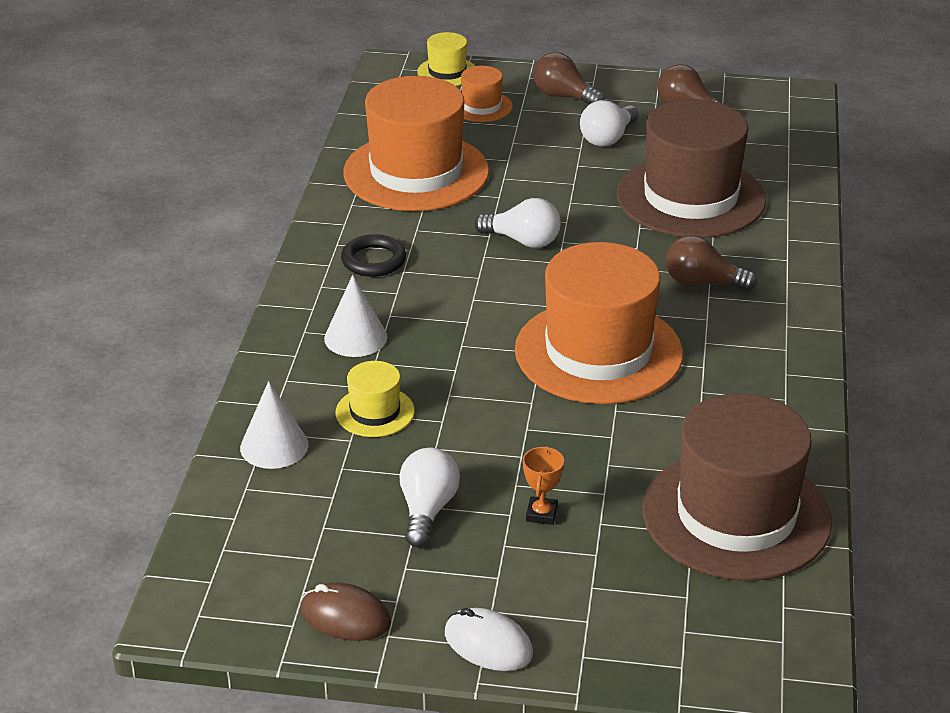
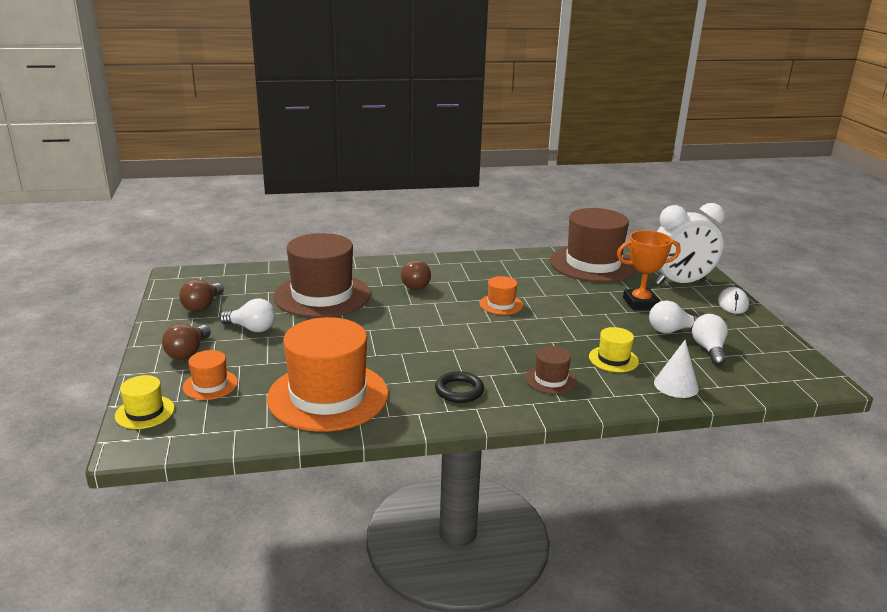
camera: 110 degrees left, 10 degrees down
brown mouse [301,583,391,641] -> none
white cone [324,275,387,357] -> brown hat [525,346,577,394]
white light bulb [475,198,561,248] -> white light bulb moved to [692,314,728,365]
orange hat [515,242,683,404] -> orange hat [479,276,523,315], size x0.45
orange trophy [523,446,564,525] -> orange trophy [617,230,680,310], size x1.95
none -> white clock [655,203,725,285]

